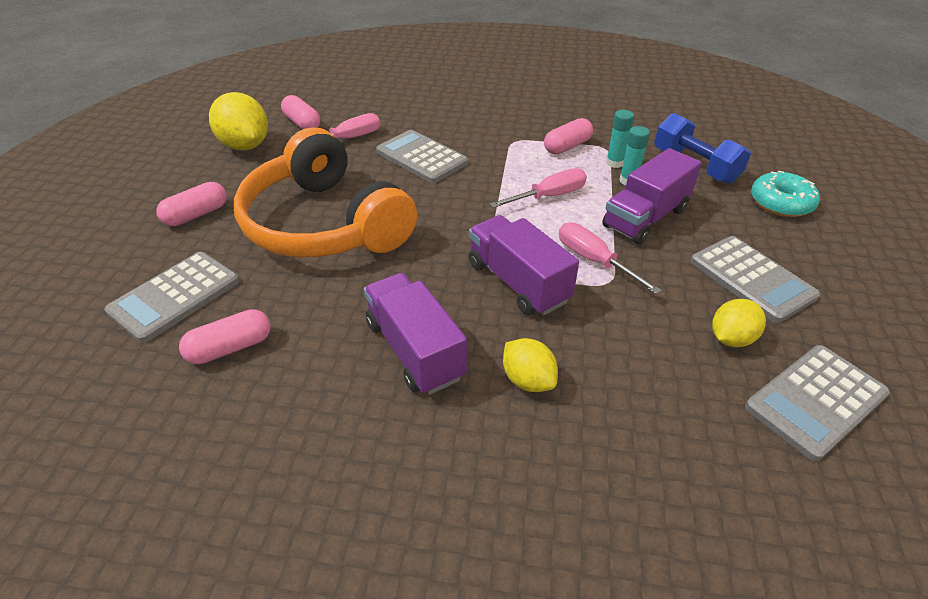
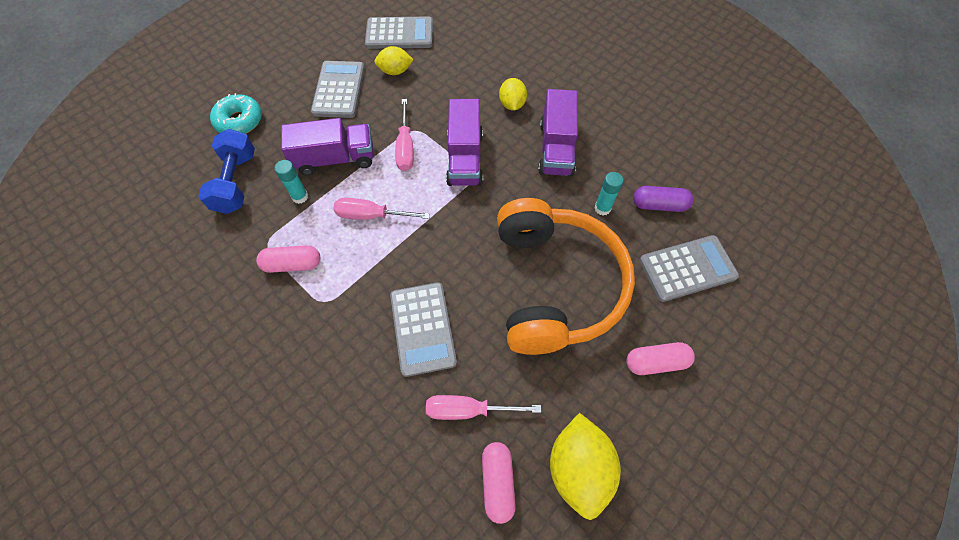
camera: 145 degrees left, 20 degrees up
pink capsule [179,309,271,364] -> purple capsule [633,186,694,212]
turquoise glue stick [606,110,634,168] -> turquoise glue stick moved to [595,172,624,216]

